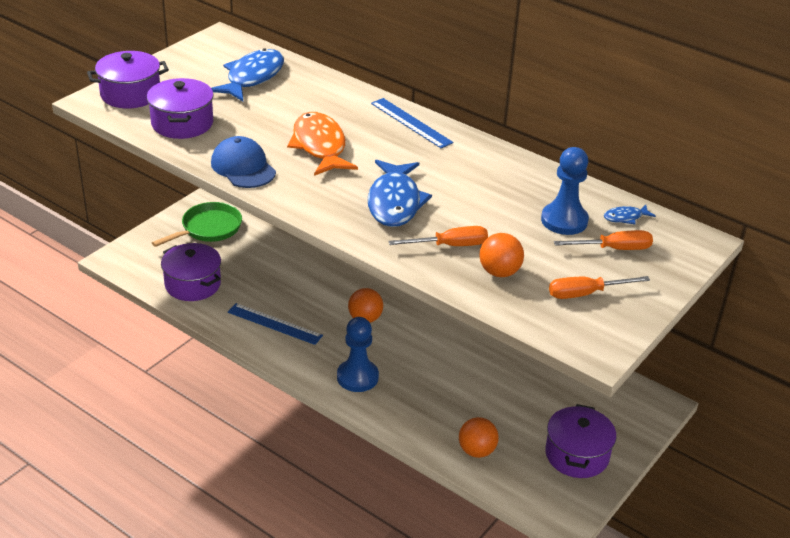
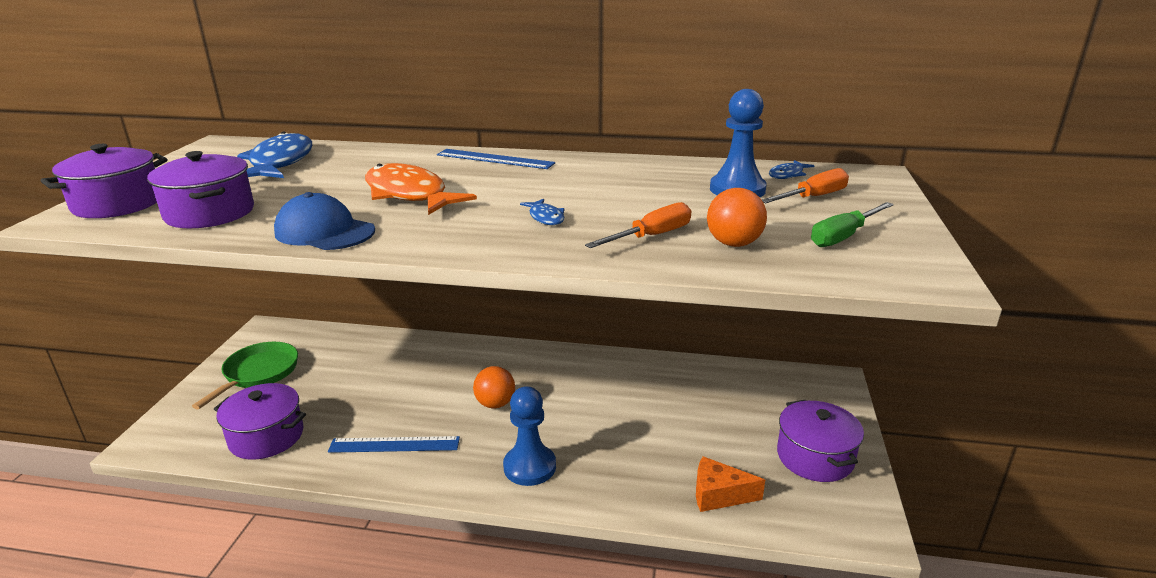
camera: 25 degrees left, 10 degrees down
blue fish [368,160,432,227] -> blue fish [520,199,565,225], size x0.45
orange ball [459,417,499,458] -> orange cheese [696,456,765,512]
orange screwdriver [549,276,650,299] -> green screwdriver [811,202,894,247]

